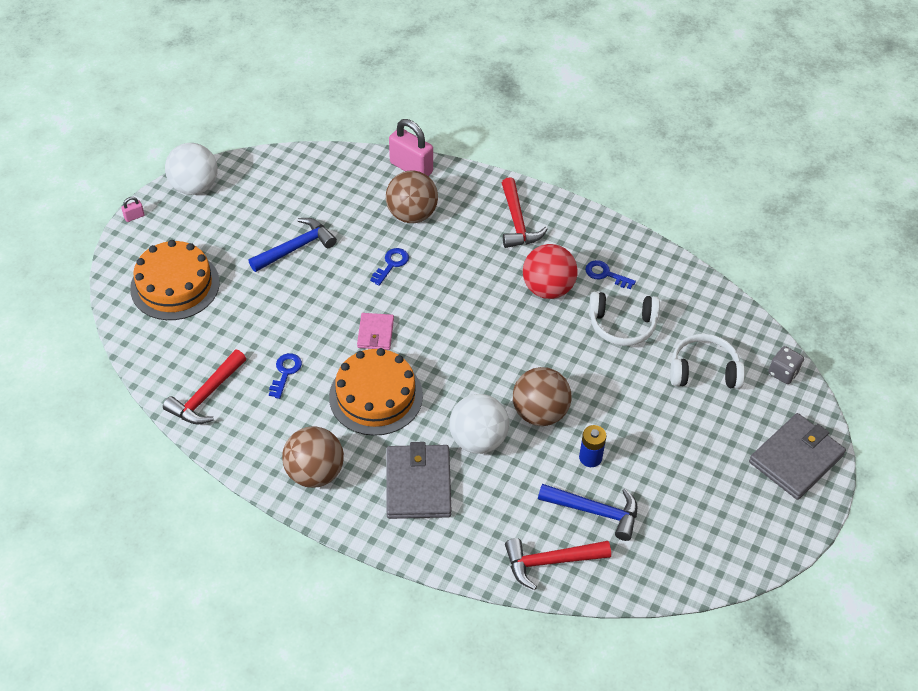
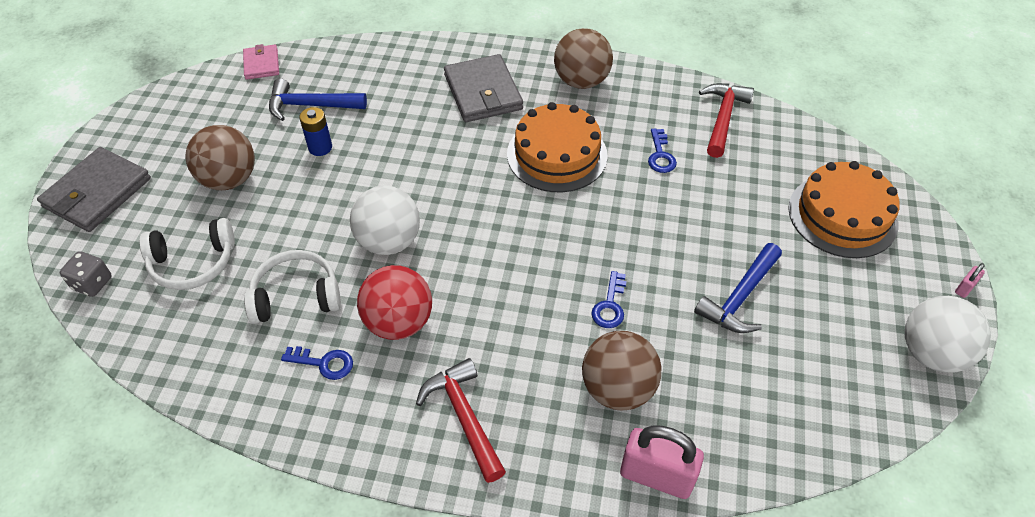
camera: 165 degrees right, 0 degrees up
pink wallet [357,313,394,350] -> pink wallet moved to [243,44,279,80]
white ball [449,394,509,454] -> white ball moved to [350,186,420,255]
red hammer [505,538,611,590] -> none
brown ball [513,367,571,426] -> brown ball moved to [185,125,255,190]

